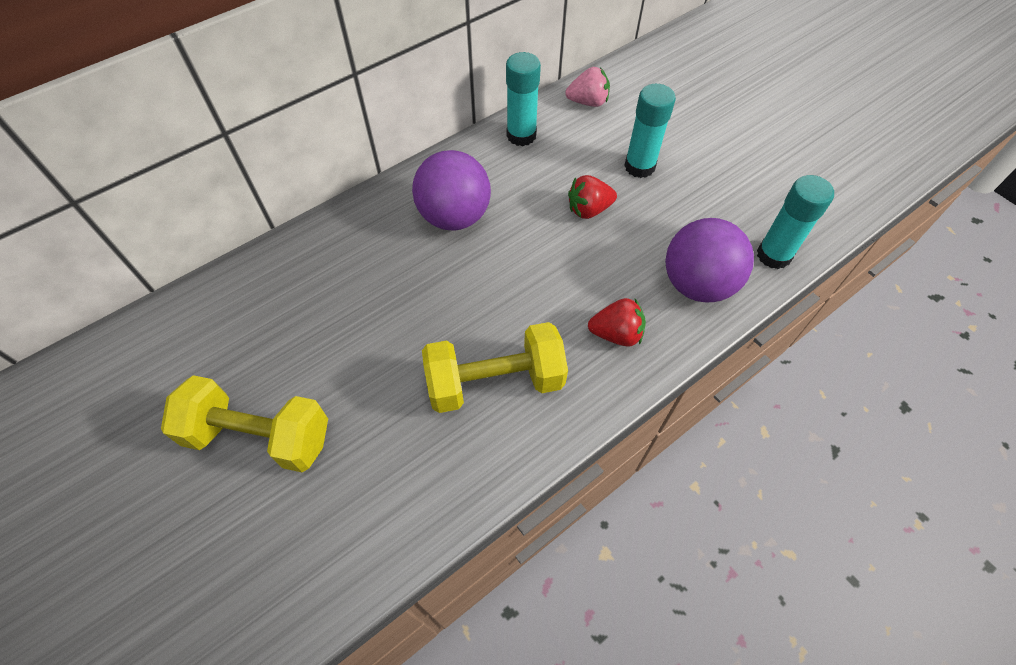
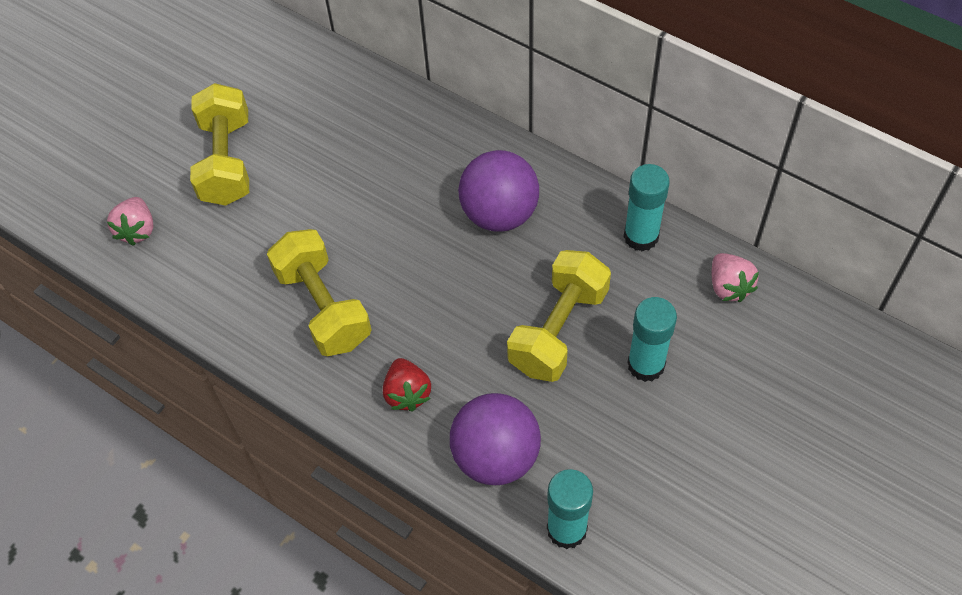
camera: 75 degrees right, 0 degrees up
red strawberry [568,175,617,219] -> yellow dumbbell [507,250,611,382]
none -> pink strawberry [107,197,154,246]

